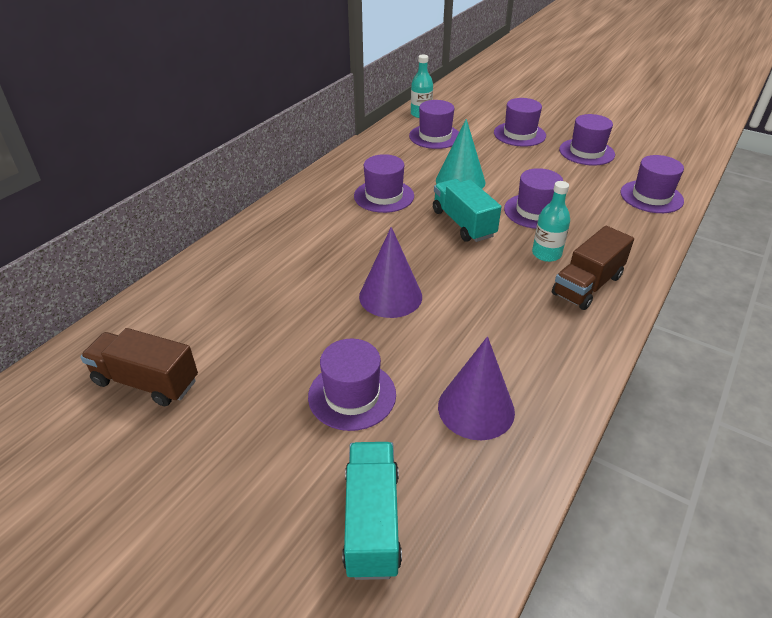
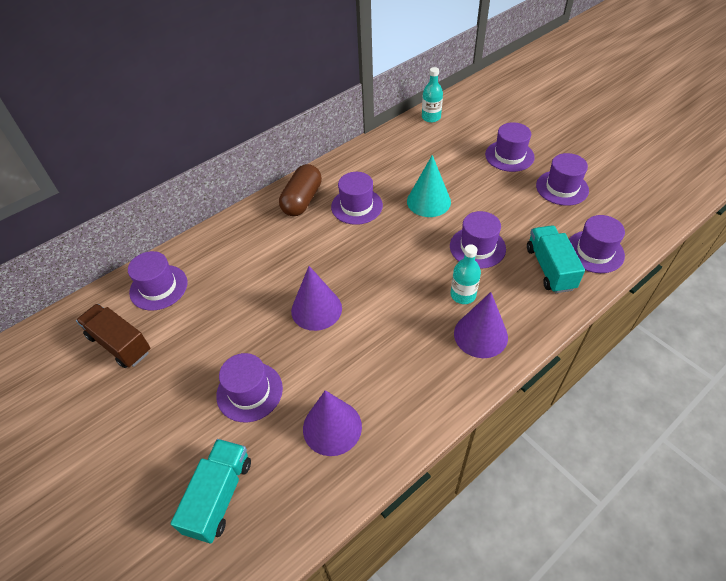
camera: 20 degrees right, 10 degrees up
purple hat [409,100,459,149] -> purple hat moved to [128,251,187,310]
turquoise truck [433,179,501,242] -> turquoise truck moved to [527,225,585,293]
brown truck [552,226,634,310] -> purple cone [454,292,508,358]
none -> brown capsule [279,164,322,216]

